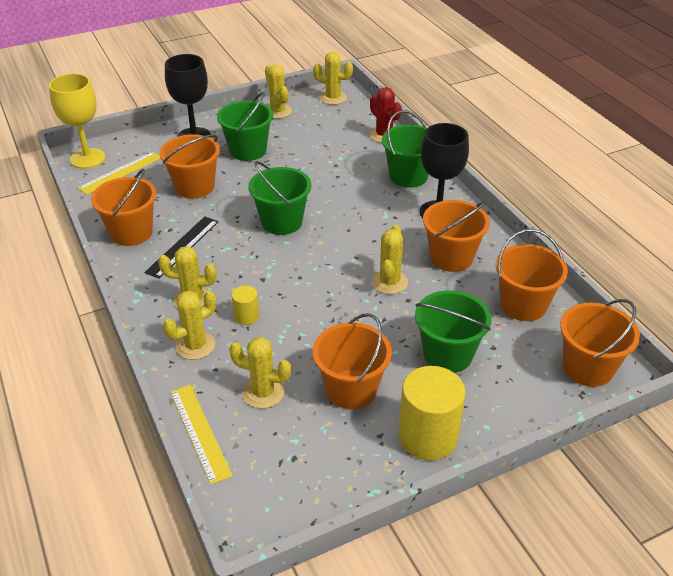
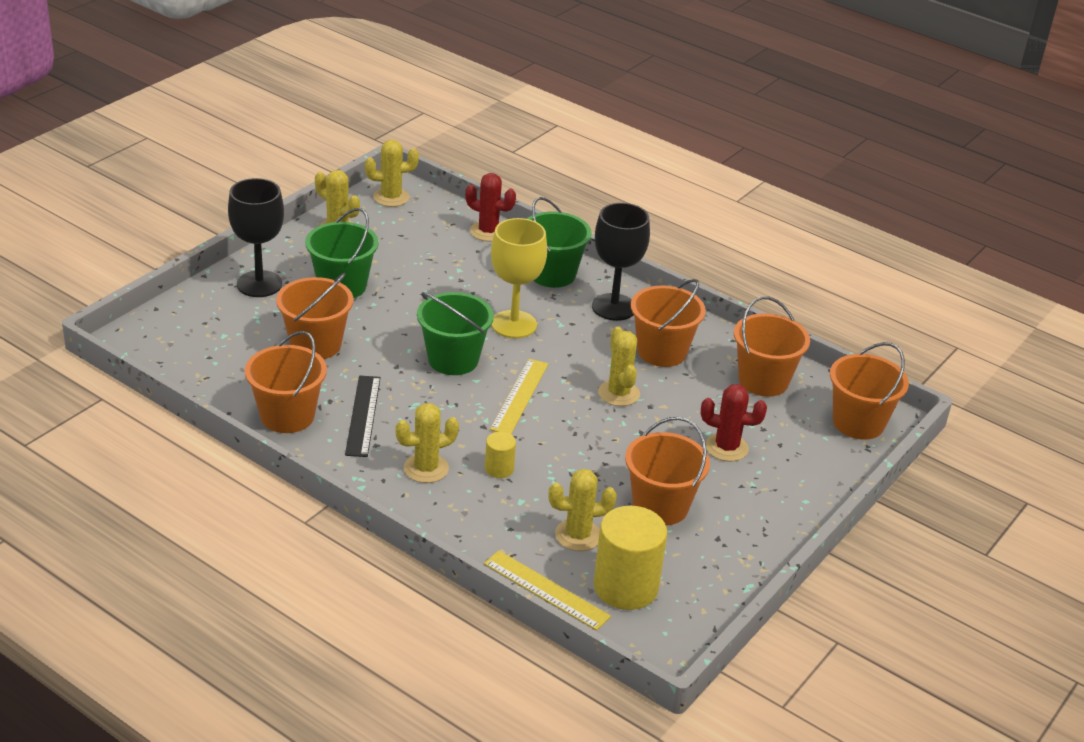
camera: 30 degrees left, 5 degrees down
yellow goblet [49,74,105,169] -> yellow goblet moved to [491,218,547,338]
yellow ruler [78,152,161,195] -> yellow ruler moved to [490,359,548,434]
yellow cactus [163,290,216,360] -> none
yellow cylinder [399,366,466,460] -> yellow cylinder moved to [594,506,667,610]
green bucket [415,290,491,373] -> red cactus [701,384,767,461]

